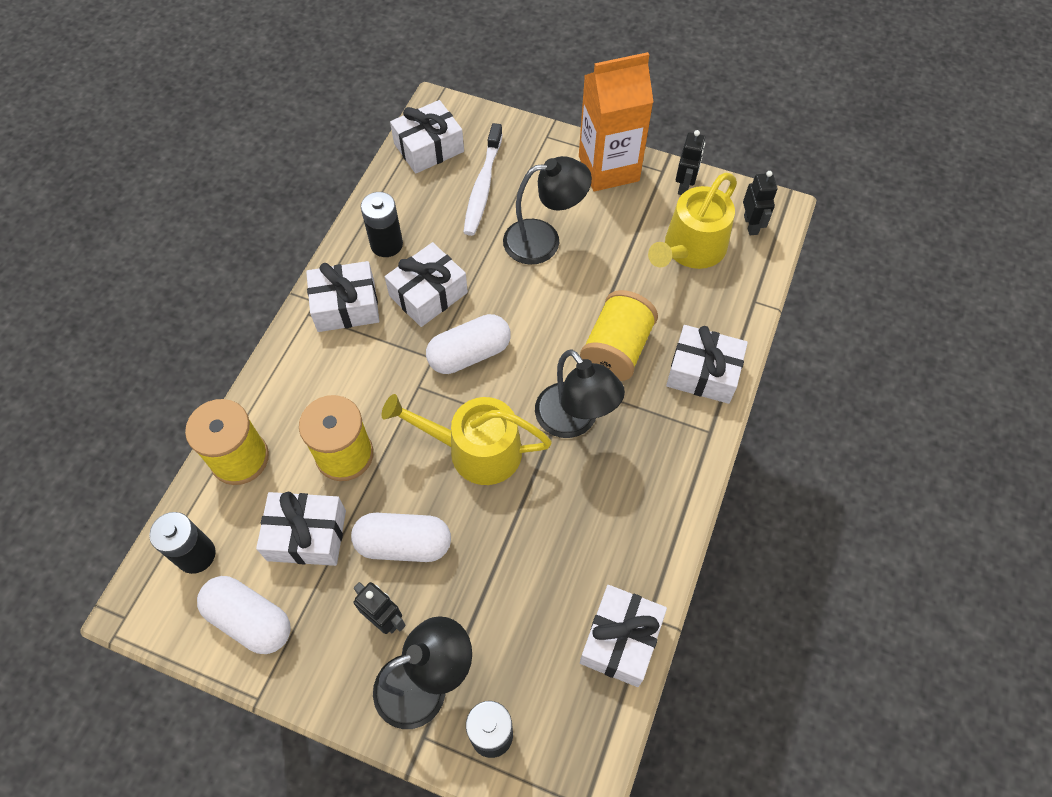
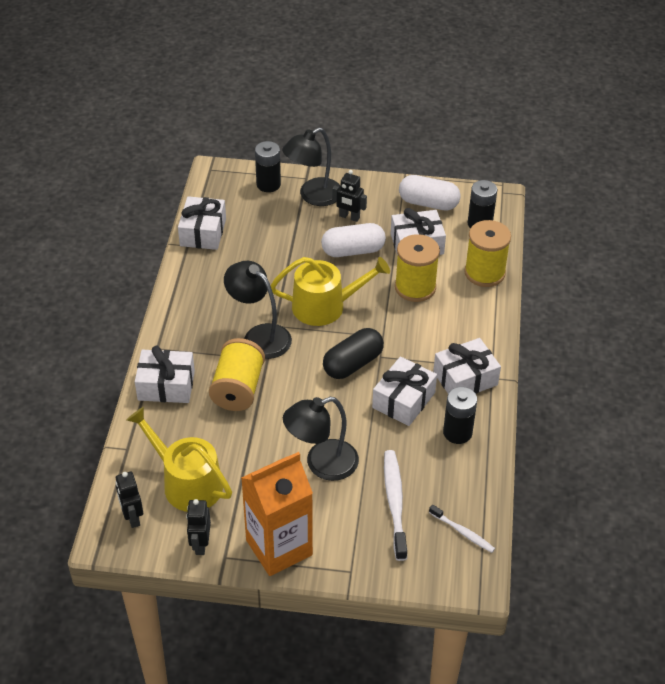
camera: 165 degrees right, 15 degrees down
white gift [390,100,464,174] -> white toothbrush [429,505,495,553]
white capsule [426,314,511,374] -> black capsule [323,328,384,379]
yellow watering can [648,173,737,269] -> yellow watering can turned 75 degrees counterclockwise [127,407,232,512]

